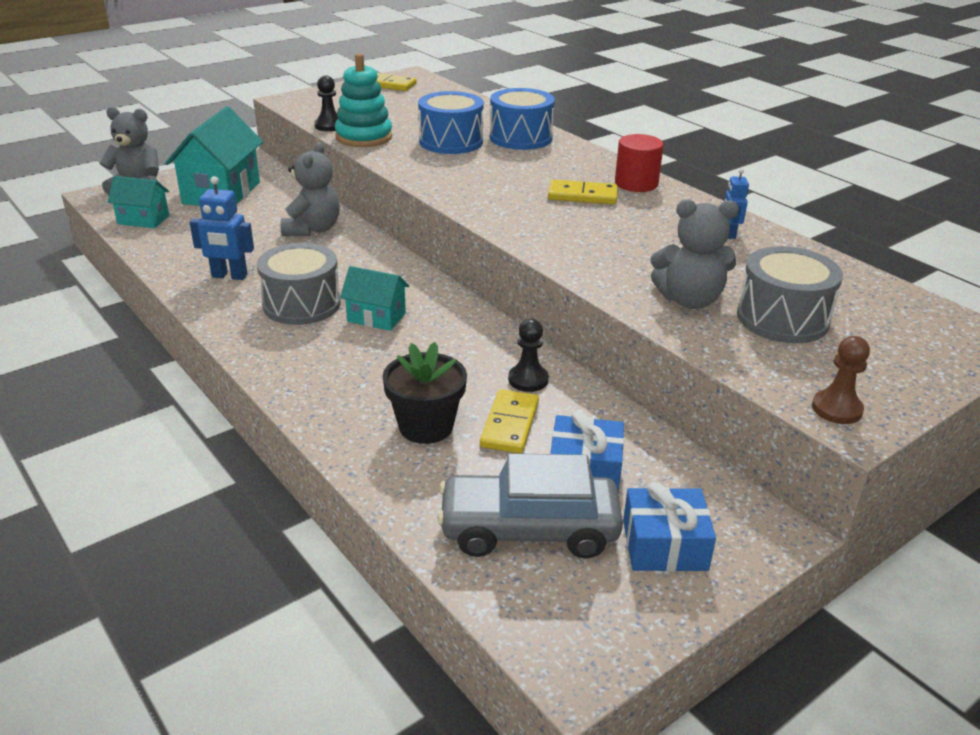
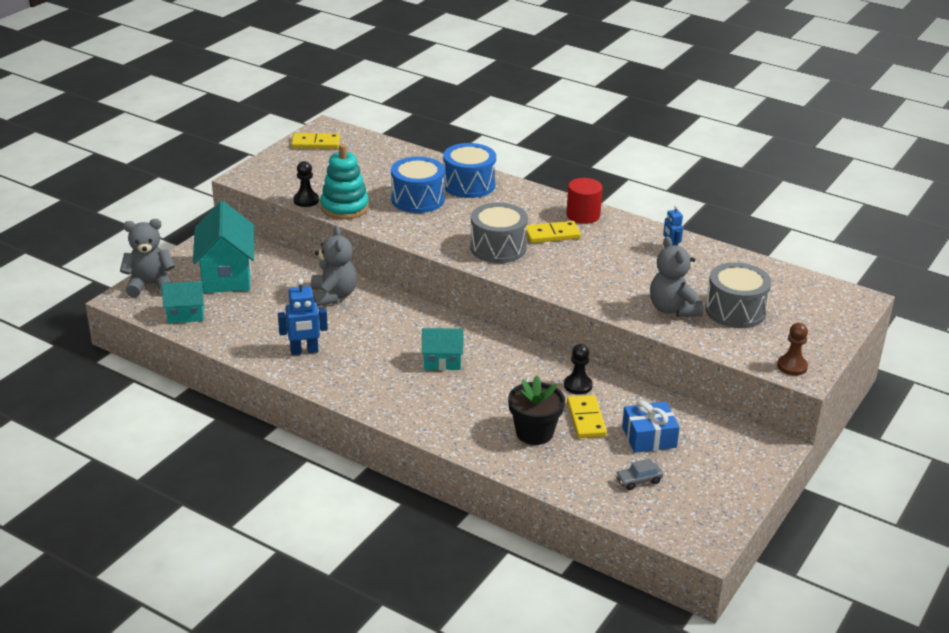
camera: 20 degrees left, 0 degrees up
grey drum [257,243,341,325] -> grey drum moved to [470,203,528,263]
grey car [437,453,623,559] -> grey car [615,459,663,490], size x0.42
blue gift [623,482,716,572] -> none
grey teddy bear [651,199,739,309] -> grey teddy bear turned 90 degrees clockwise [650,236,703,317]

